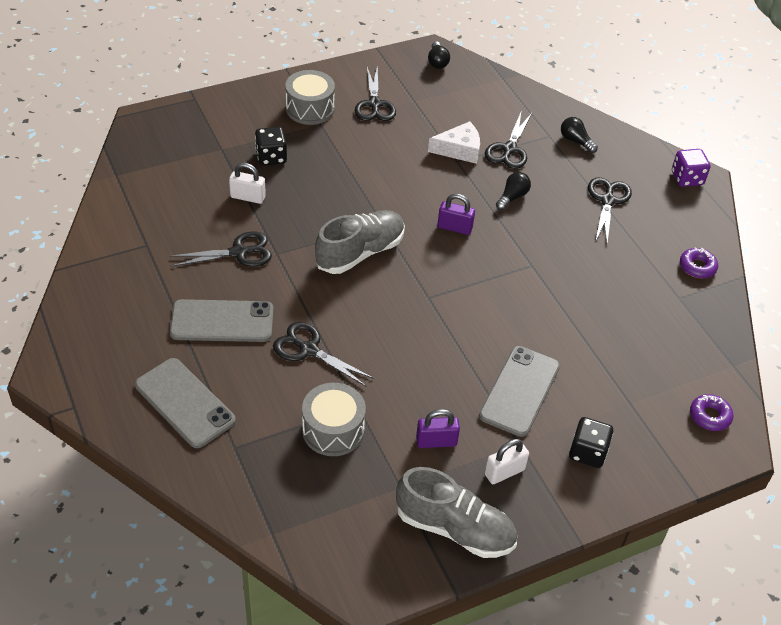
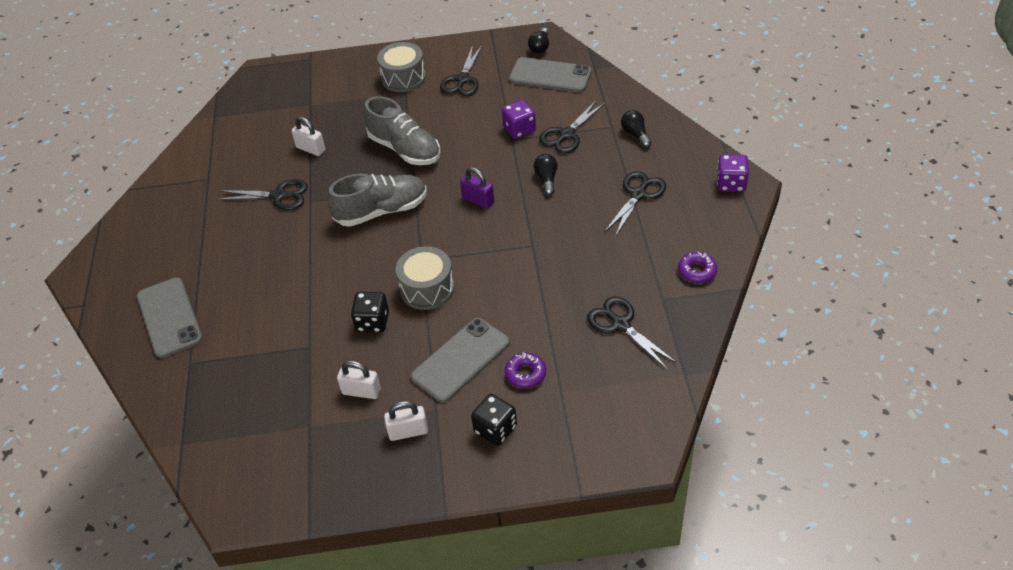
camera: 25 degrees right, 0 degrees up
grey phone [170,299,273,342] -> grey phone moved to [509,57,592,92]
black dice [255,127,287,166] -> black dice moved to [351,292,389,333]
black scissors [273,322,374,386] -> black scissors moved to [587,297,677,370]
grey drum [302,383,366,456] -> grey drum moved to [396,246,454,310]
grey shoe [396,467,517,558] -> grey shoe moved to [364,96,440,165]
purple padlock [416,409,460,448] -> white padlock [337,361,381,399]
white cheese [428,121,480,164] -> purple dice [502,100,536,139]
black light bulb [496,172,531,210] -> black light bulb turned 60 degrees counterclockwise [534,154,558,195]
purple donut [690,394,733,431] -> purple donut moved to [505,353,546,389]

